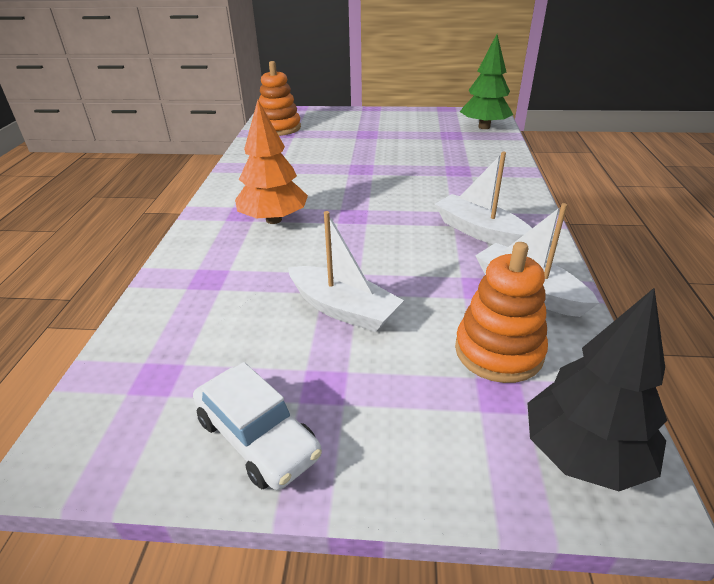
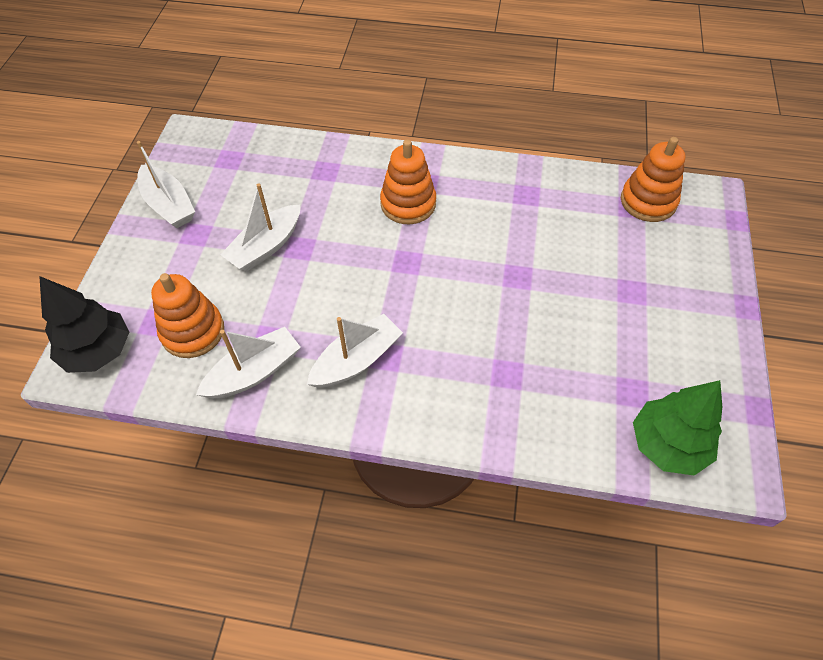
camera: 95 degrees right, 20 degrees up
white car [193,362,322,490] -> white boat [137,141,195,228]
orange tree [235,100,308,224] -> orange stacking toy [380,139,436,224]

